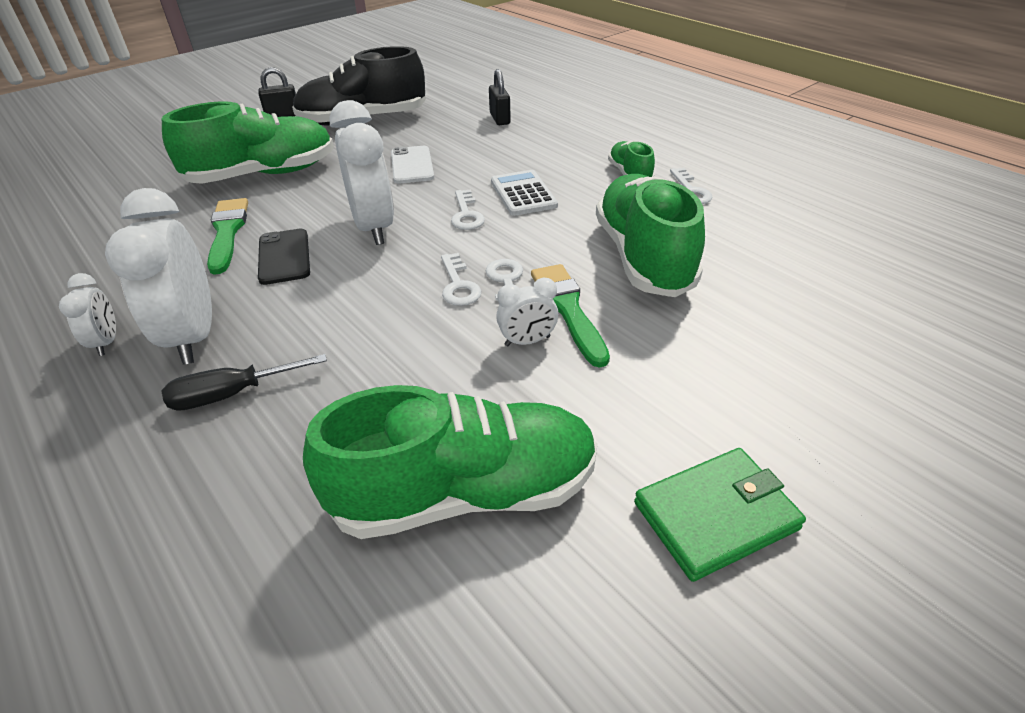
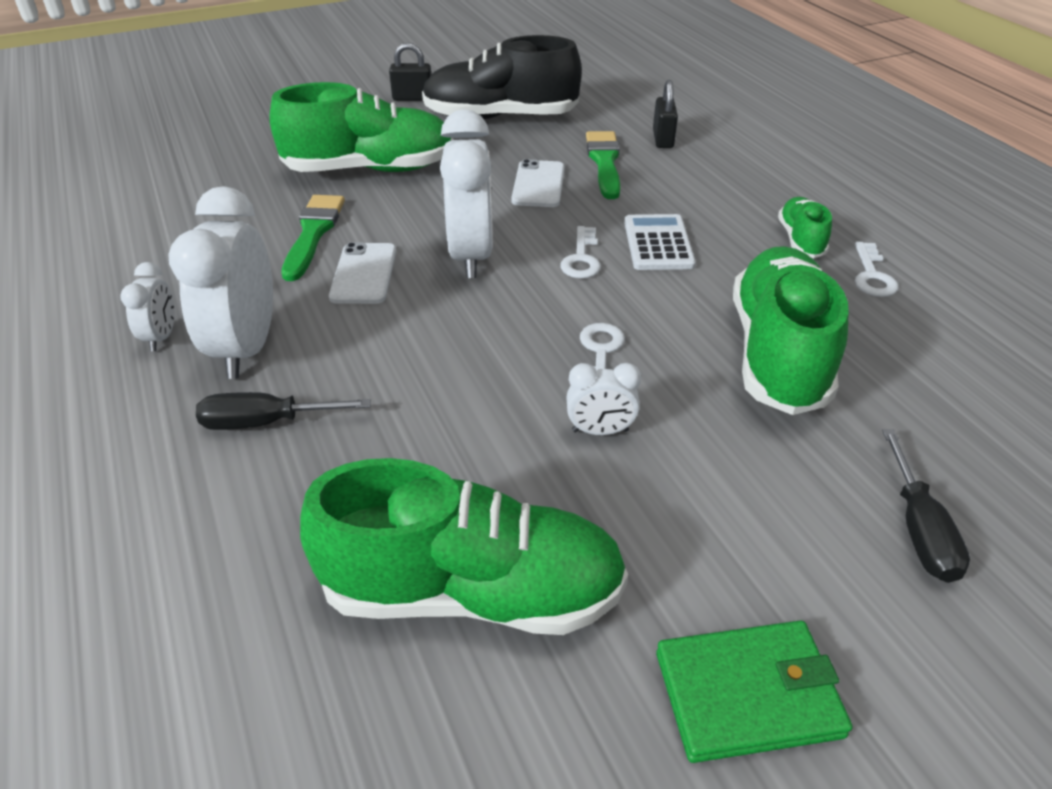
camera: 15 degrees right, 0 degrees up
black phone [258,229,310,285] -> white phone [329,242,396,304]
white key [441,253,481,306] -> none
green brush [531,264,610,368] -> green brush moved to [586,131,620,199]
none -> black screwdriver [882,429,970,583]

